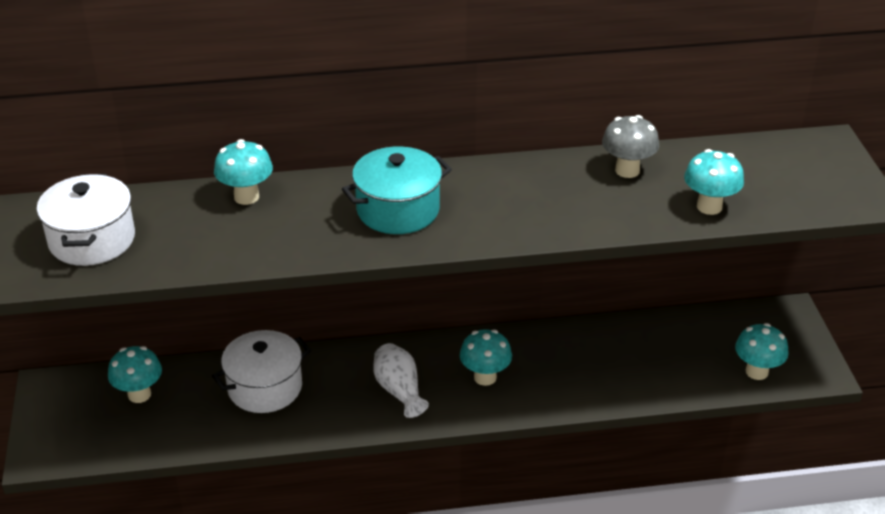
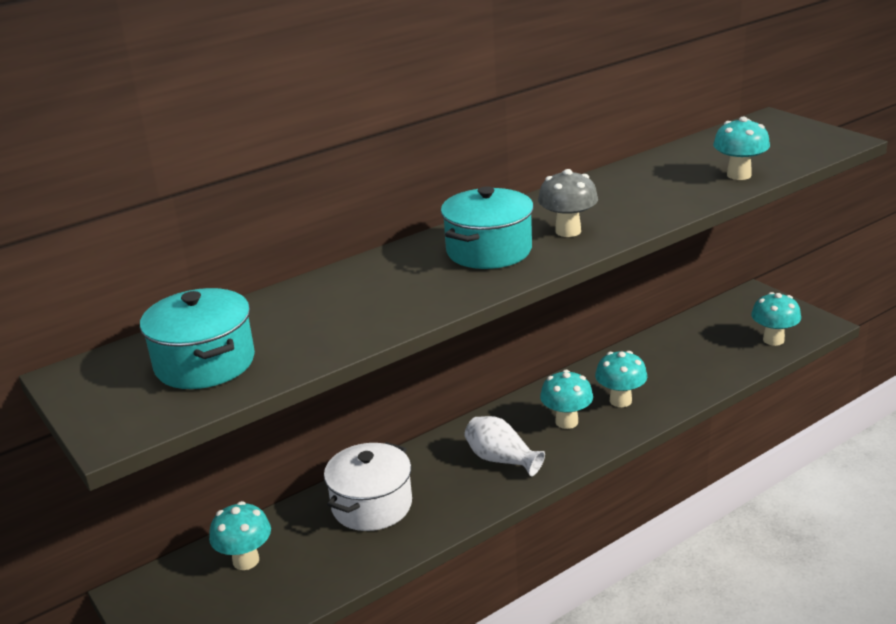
camera: 25 degrees left, 10 degrees down
white pot [36,174,135,266] -> turquoise pot [140,288,255,389]
turquoise mushroom [214,139,273,205] -> turquoise mushroom moved to [595,351,647,407]
grey mushroom [602,115,659,178] -> grey mushroom moved to [538,169,598,237]

